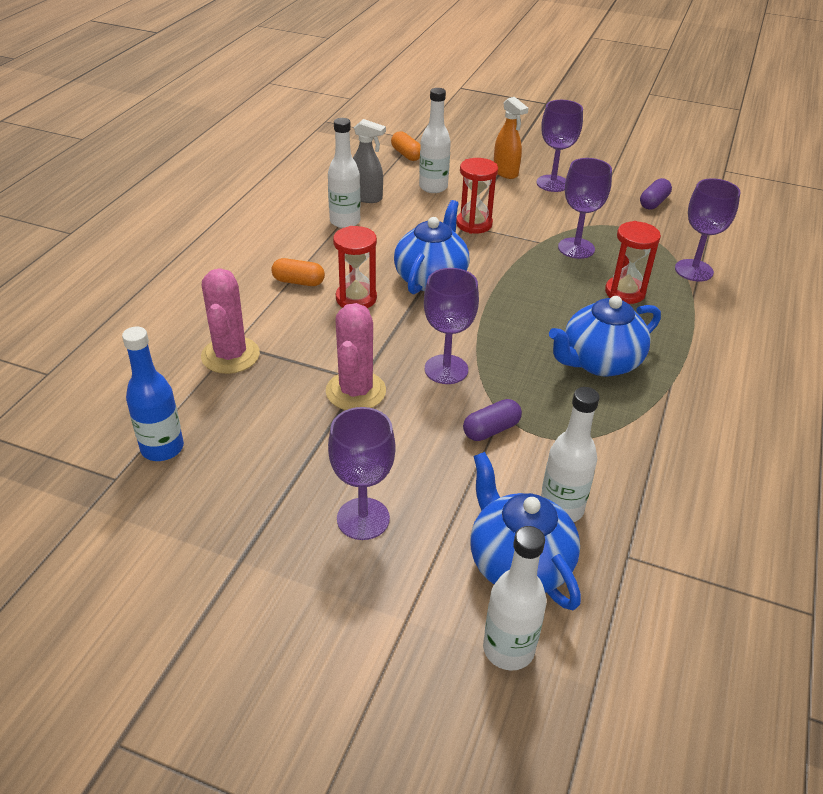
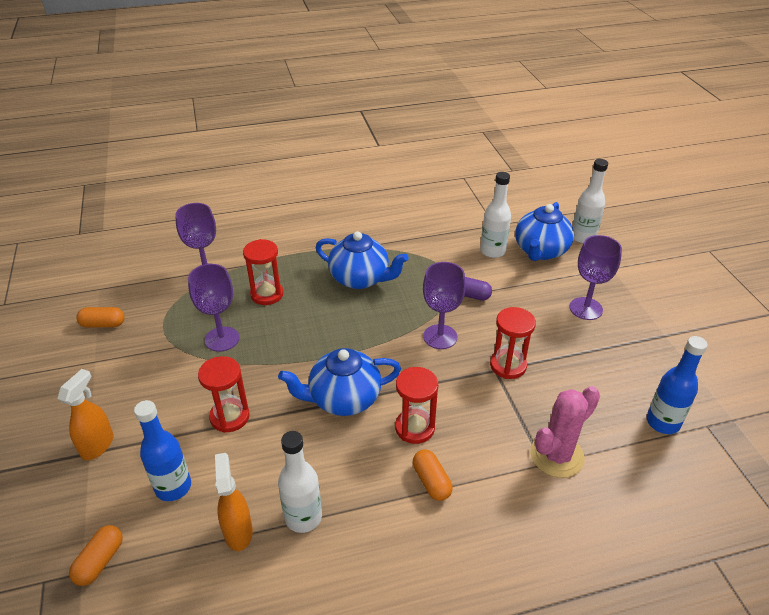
camera: 125 degrees left, 0 degrees up
pink cactus [326,303,386,410] -> red hourglass [490,307,536,379]
grey spray bottle [353,119,386,203] -> orange spray bottle [215,453,253,551]
white bottle [419,88,451,193] -> blue bottle [134,400,191,501]
purple goblet [537,100,583,192] -> none
purple capsule [640,178,672,210] -> orange capsule [76,307,125,327]

